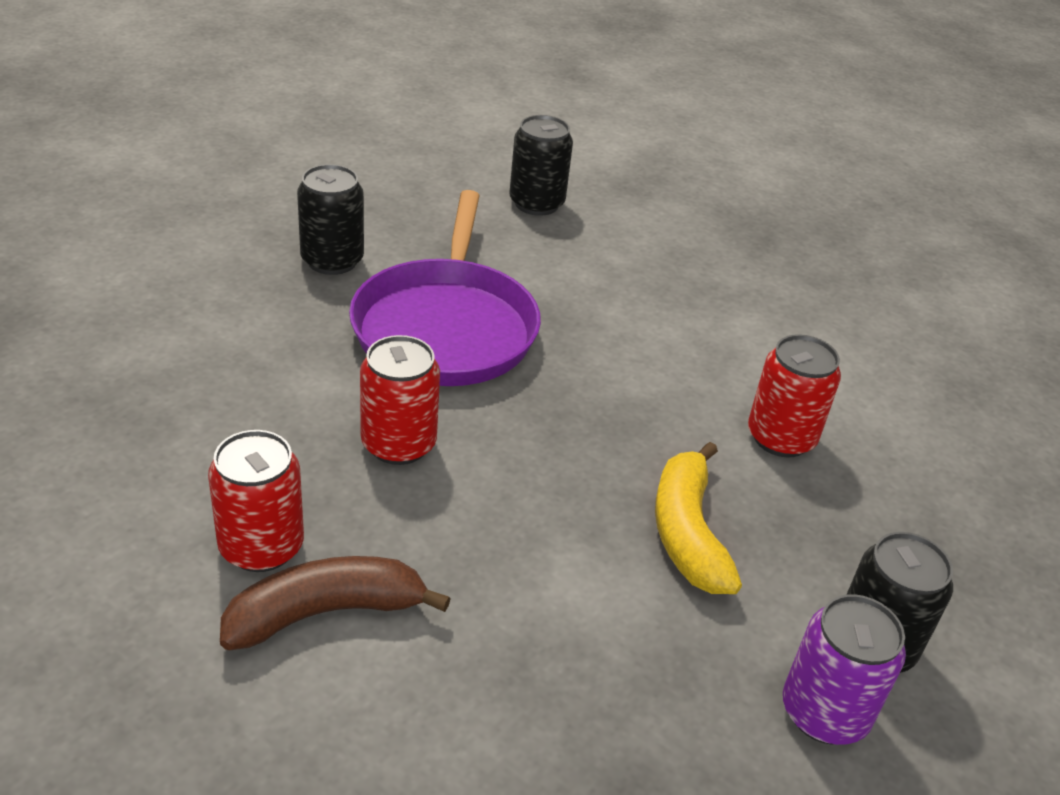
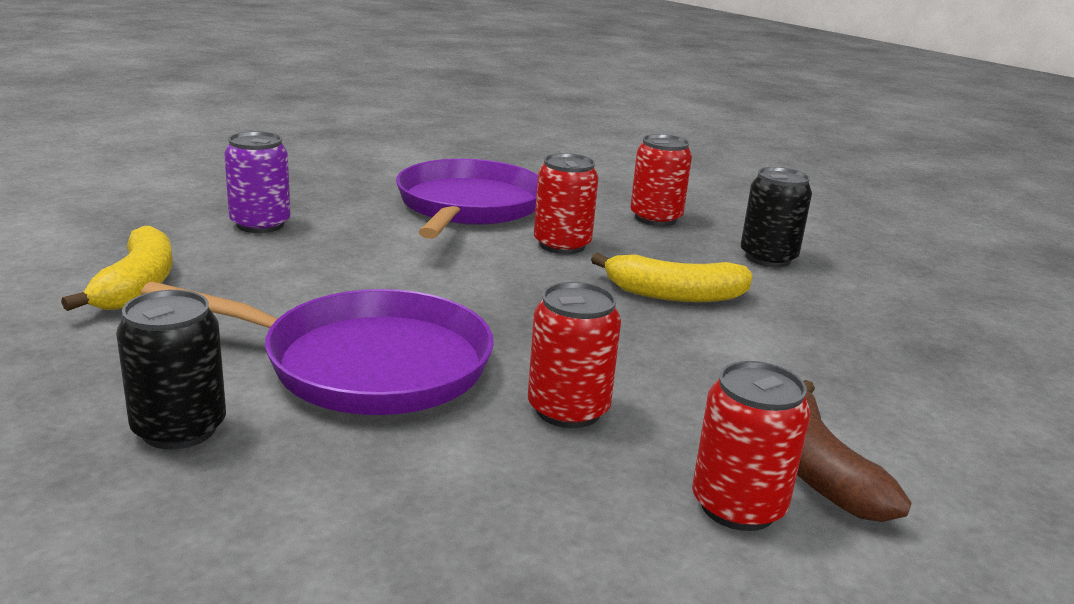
camera: 80 degrees left, 15 degrees down
black can [509,115,573,216] -> yellow banana [61,226,173,311]
purple can [783,594,906,745] -> purple can moved to [224,131,290,233]
none -> purple pan [396,159,538,239]
none -> red can [630,134,692,226]

